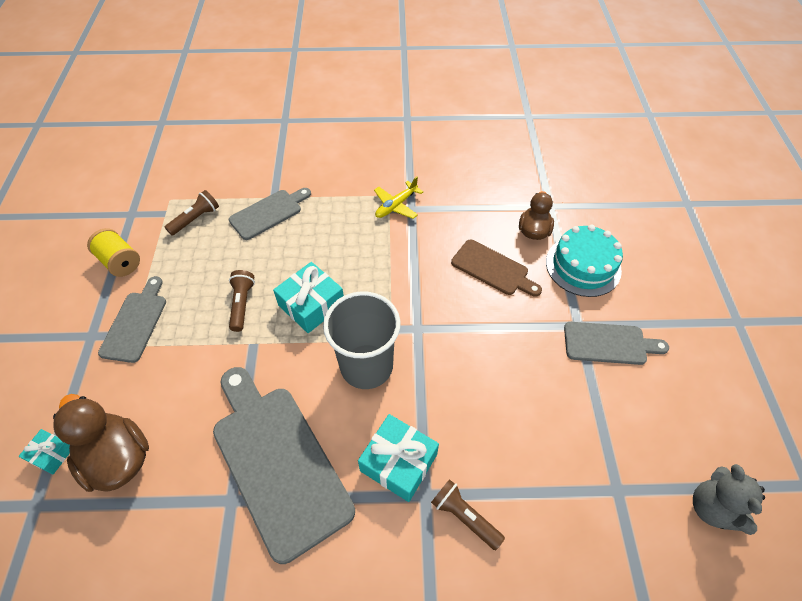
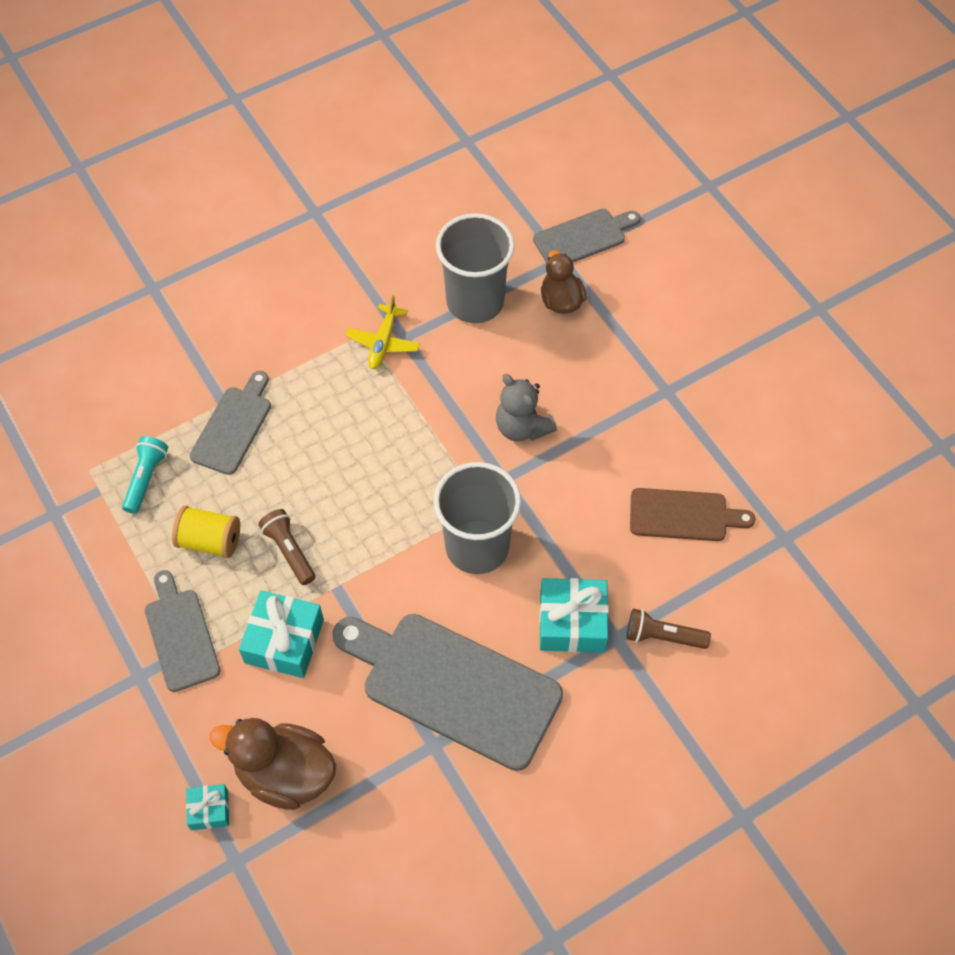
camera: 30 degrees left, 5 degrees up
yellow spool [87,228,140,277] -> yellow spool moved to [172,506,240,558]
brown flashlight [165,190,219,235] -> turquoise flashlight [122,436,168,514]
turquoise gift [273,262,344,333] -> turquoise gift moved to [239,591,324,678]
brown cutting board [451,240,542,297] -> brown cutting board moved to [630,488,755,541]
turquoise cake [546,225,623,297] -> none
grey cutting board [564,322,669,365] -> grey cutting board moved to [533,209,640,263]
grey teddy bear [693,464,765,535] -> grey teddy bear moved to [496,374,557,442]
none -> grey cup [436,213,515,323]

